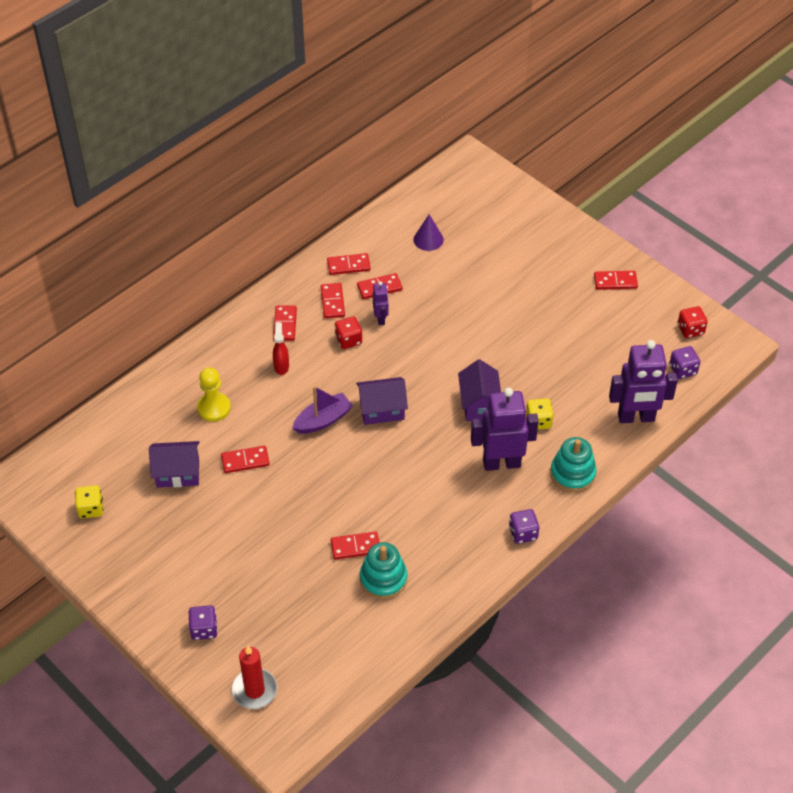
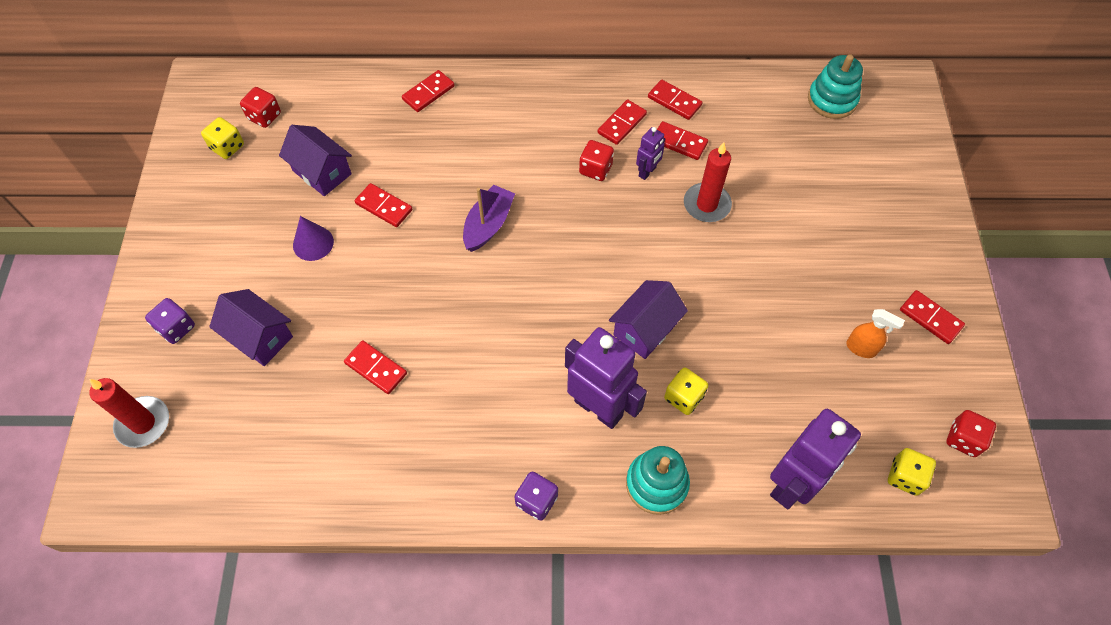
camera: 45 degrees right, 10 degrees up
yellow pawn [197,367,231,422] -> none
red domino [273,305,297,341] -> red domino moved to [402,70,455,112]
red spray bottle [273,322,289,375] -> none
purple boat [292,386,353,434] -> purple boat turned 75 degrees counterclockwise [463,185,515,252]
purple house [356,377,408,425] -> purple house moved to [209,289,293,366]
turquoise stacking toy [360,542,407,599] -> turquoise stacking toy moved to [808,54,863,119]
purple cone [413,214,444,251] -> purple cone moved to [293,216,334,261]
purple robot [609,340,678,423] -> purple robot turned 90 degrees counterclockwise [770,409,861,509]
purple dice [669,346,700,379] -> yellow dice [888,448,936,496]
none -> red dice [240,87,281,128]
none -> red candle [684,142,732,222]
none -> orange spray bottle [846,309,905,358]

